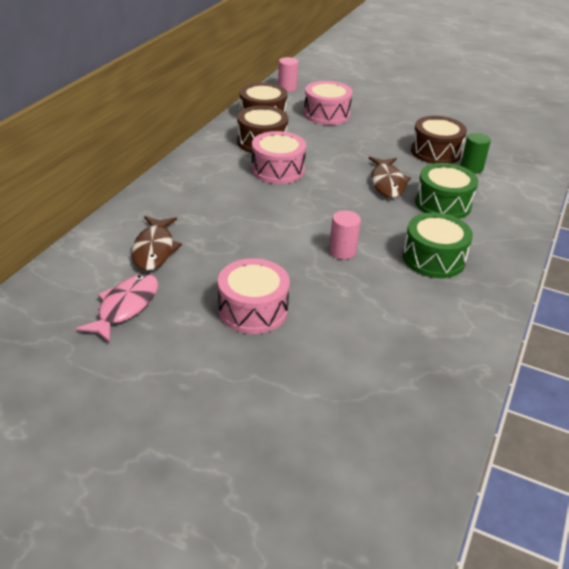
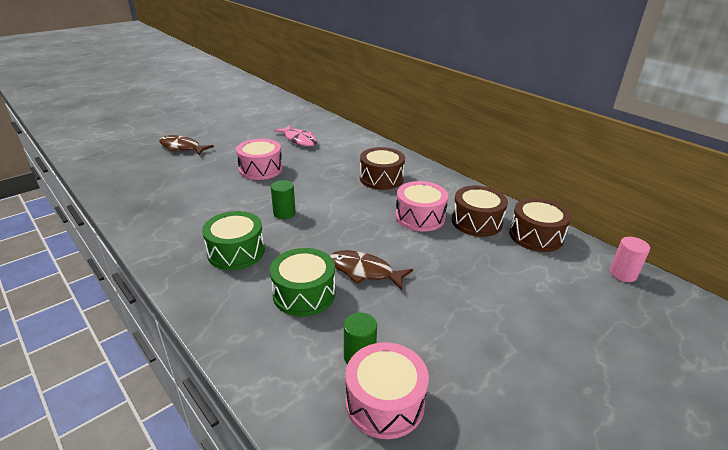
camera: 115 degrees right, 5 degrees down
brown fish [132,216,182,271] -> brown fish moved to [159,135,214,155]
pink drum [304,81,353,125] -> pink drum moved to [346,342,429,439]
pink cylinder [329,211,361,259] -> green cylinder [271,180,296,219]
brown drum [411,116,467,164] -> brown drum moved to [360,147,405,190]

